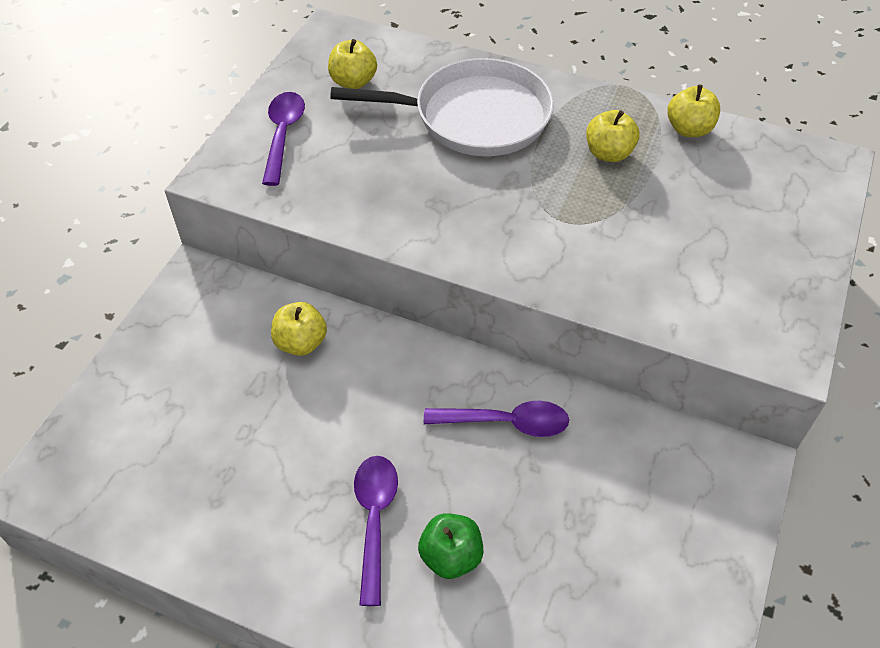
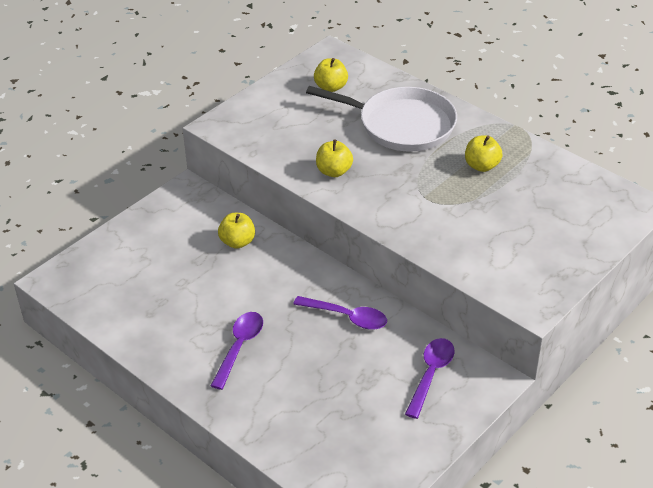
camera: 20 degrees right, 10 degrees down
purple spoon [262,92,305,186] -> purple spoon moved to [405,338,455,419]
green apple [418,513,483,579] -> none
yellow apple [667,85,720,137] -> yellow apple moved to [316,139,353,177]

